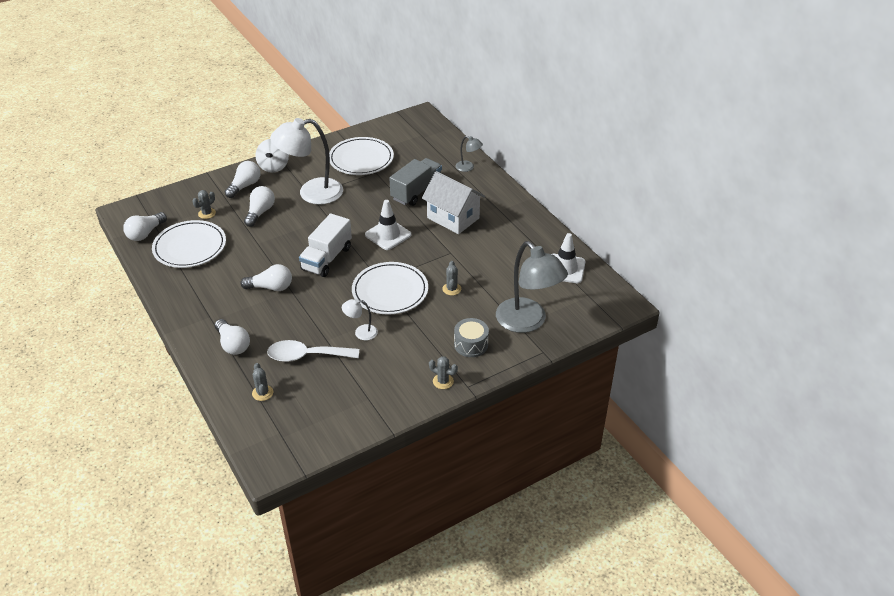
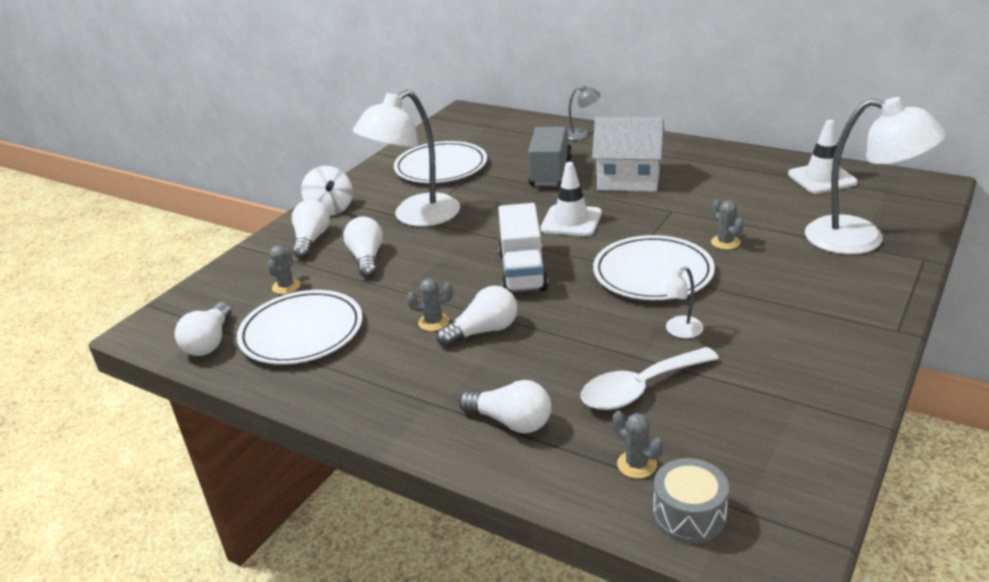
camera: 25 degrees left, 10 degrees down
grey cactus [429,356,458,389] -> grey cactus moved to [407,278,453,331]
grey drum [454,318,489,357] -> grey drum moved to [653,458,729,543]
grey lamp [496,241,568,333] -> white lamp [805,97,946,255]

